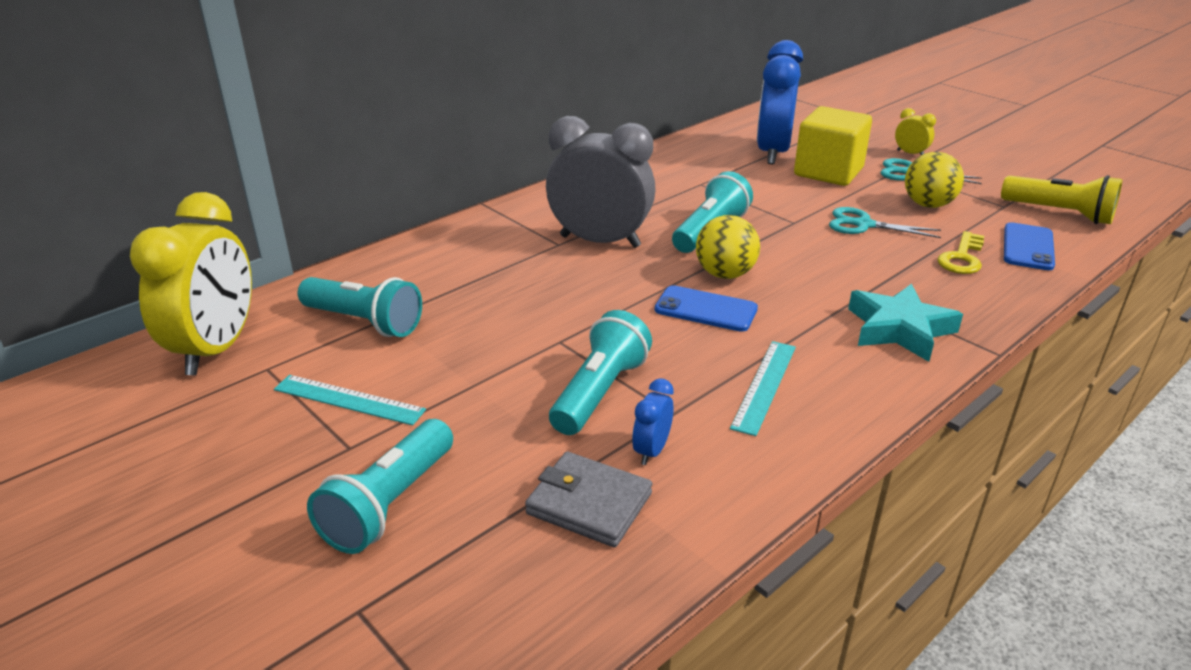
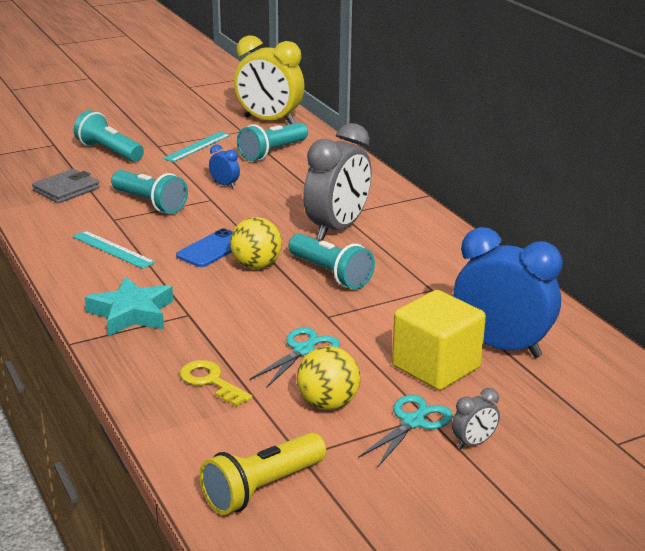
camera: 105 degrees right, 5 degrees down
blue clock [632,379,674,465] -> blue clock moved to [209,144,240,188]
yellow clock [895,108,936,155] -> grey clock [452,388,500,450]
blue phone [1004,222,1055,270] -> none

